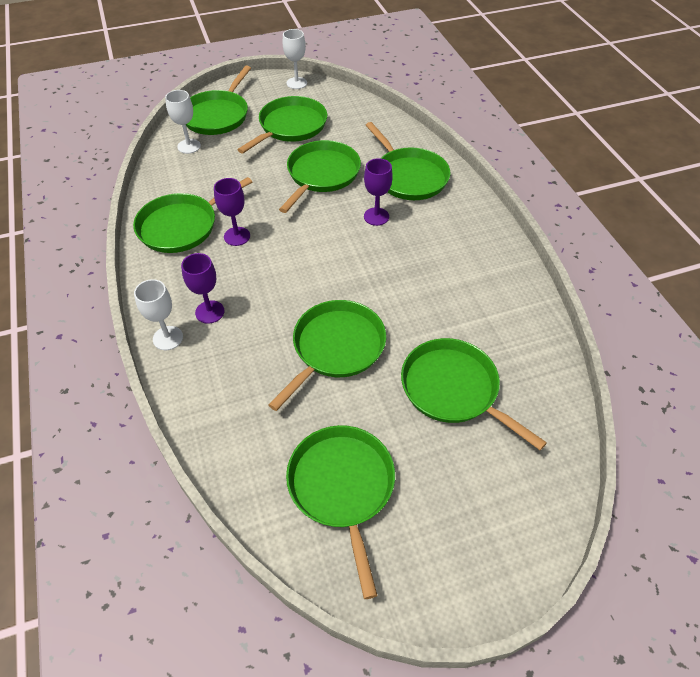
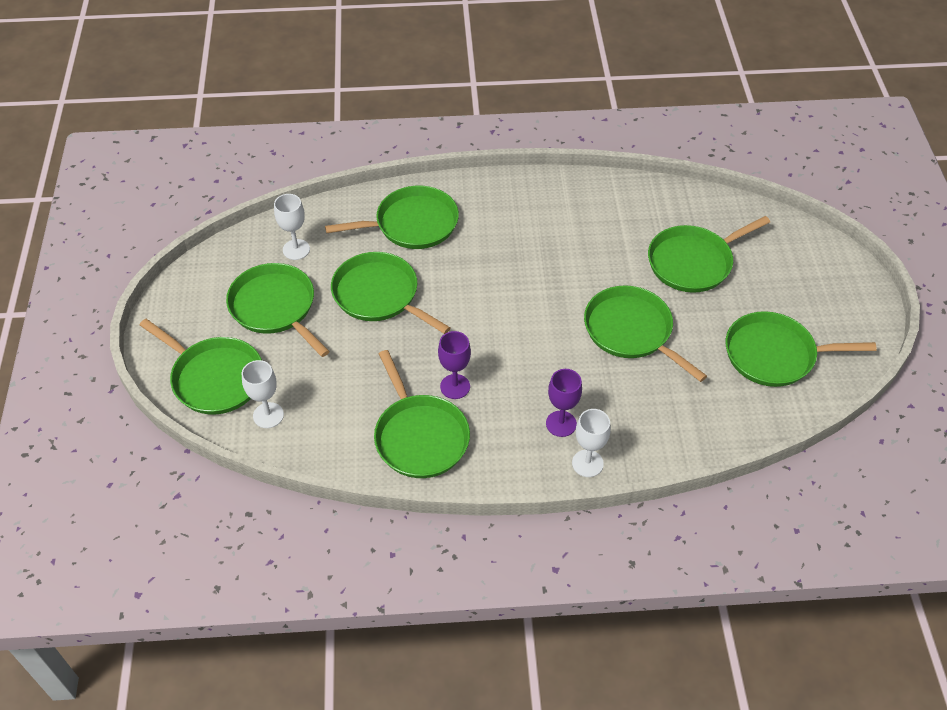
camera: 75 degrees left, 0 degrees up
white goblet [283,29,307,89] -> white goblet moved to [274,194,310,260]
purple goblet [364,158,393,226] -> none

